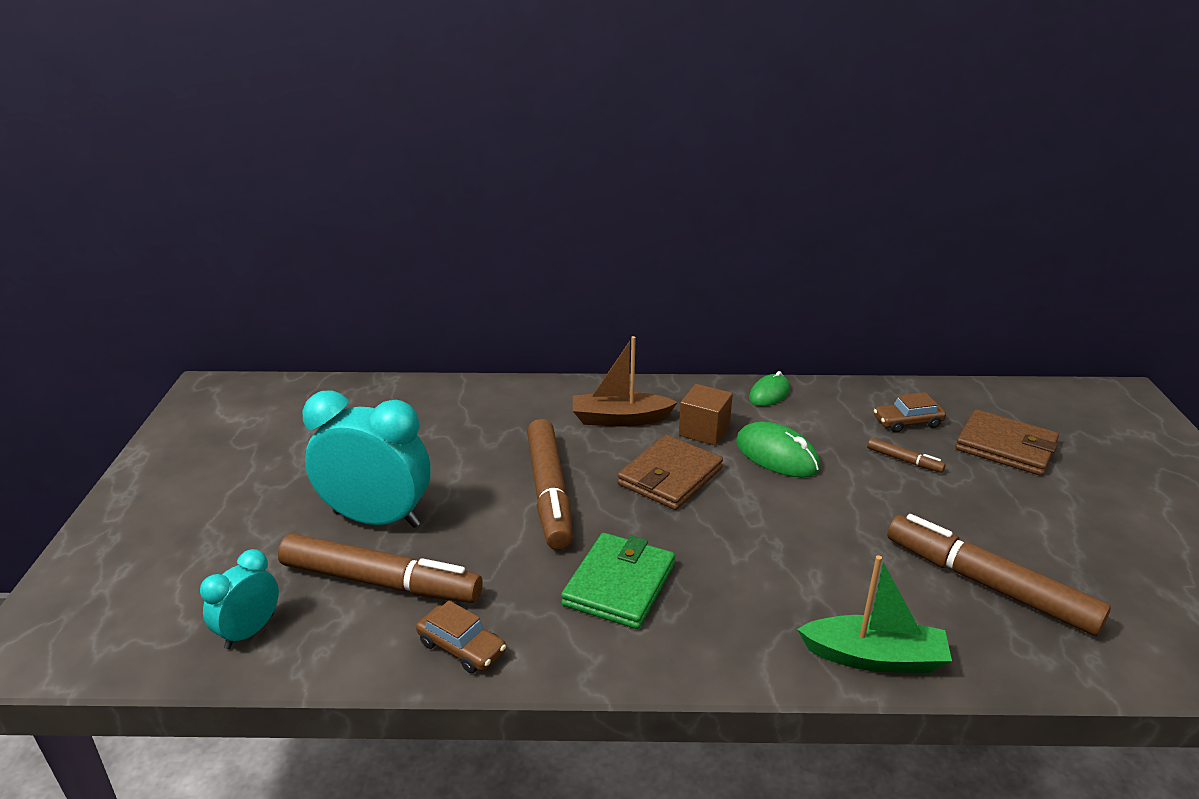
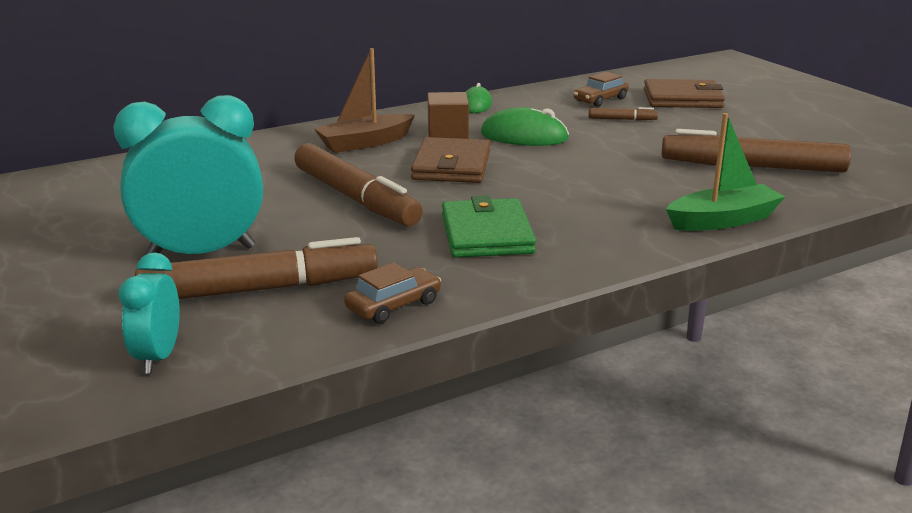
camera: 30 degrees left, 5 degrees down
brown car [416,601,506,673] -> brown car turned 45 degrees counterclockwise [344,262,441,324]

